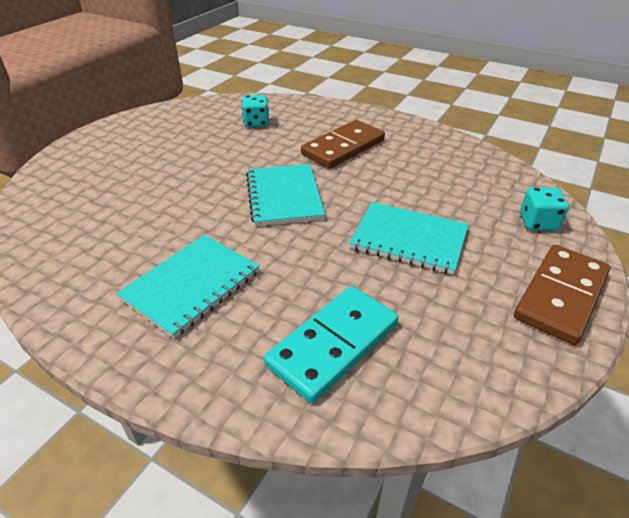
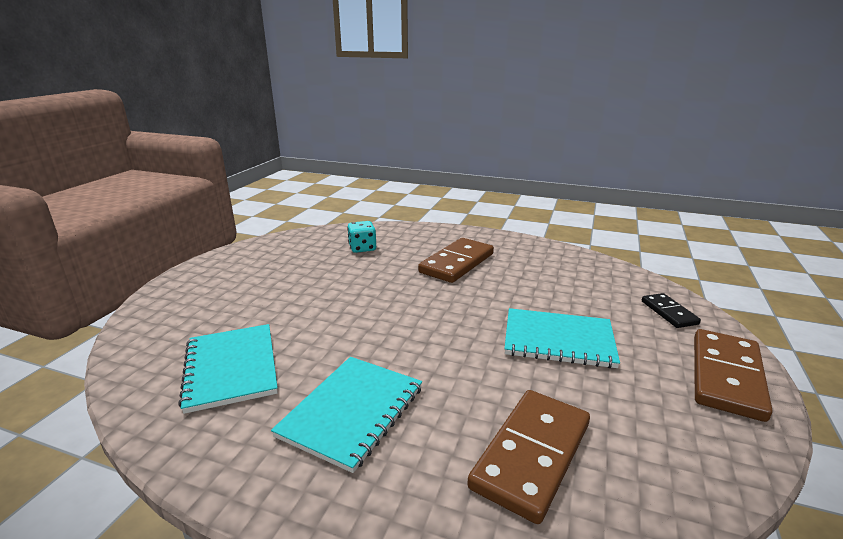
camera: 10 degrees left, 15 degrees down
turquoise notebook [246,164,325,226] -> turquoise notebook moved to [178,324,278,414]
turquoise domino [264,286,399,403] -> brown domino [467,390,590,524]
turquoise dice [520,187,569,231] -> black domino [642,293,701,328]

